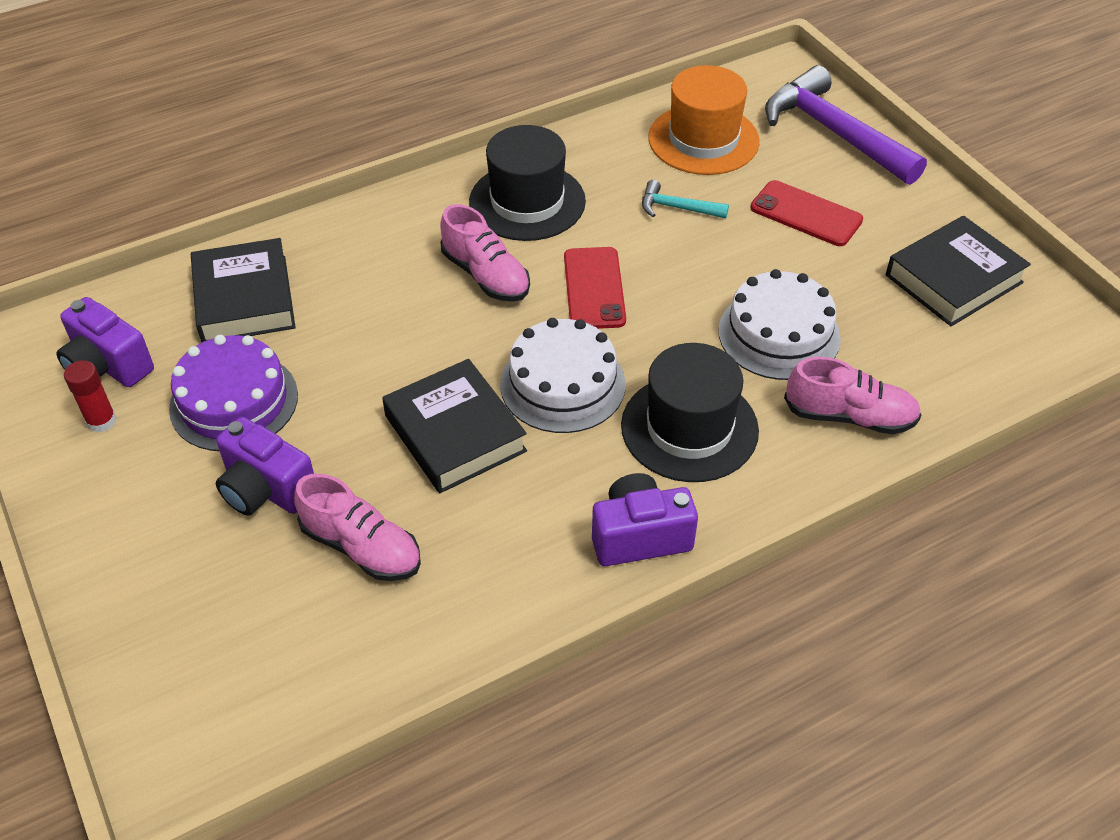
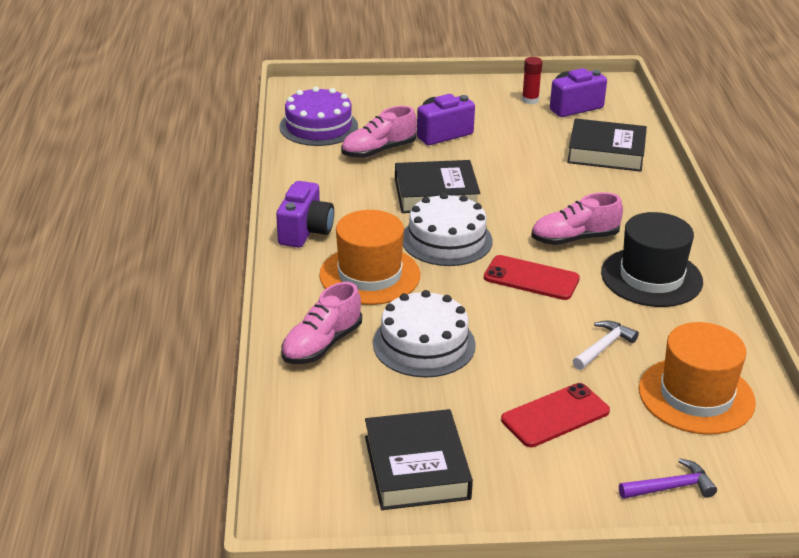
camera: 115 degrees right, 15 degrees down
purple cake [169,335,298,451] -> purple cake moved to [279,87,358,146]
black hat [621,343,759,482] -> orange hat [319,210,420,305]
turquoise hammer [642,180,729,219] -> white hammer [573,321,639,370]
purple hammer [765,65,927,185] -> purple hammer [619,458,717,499], size x0.46

